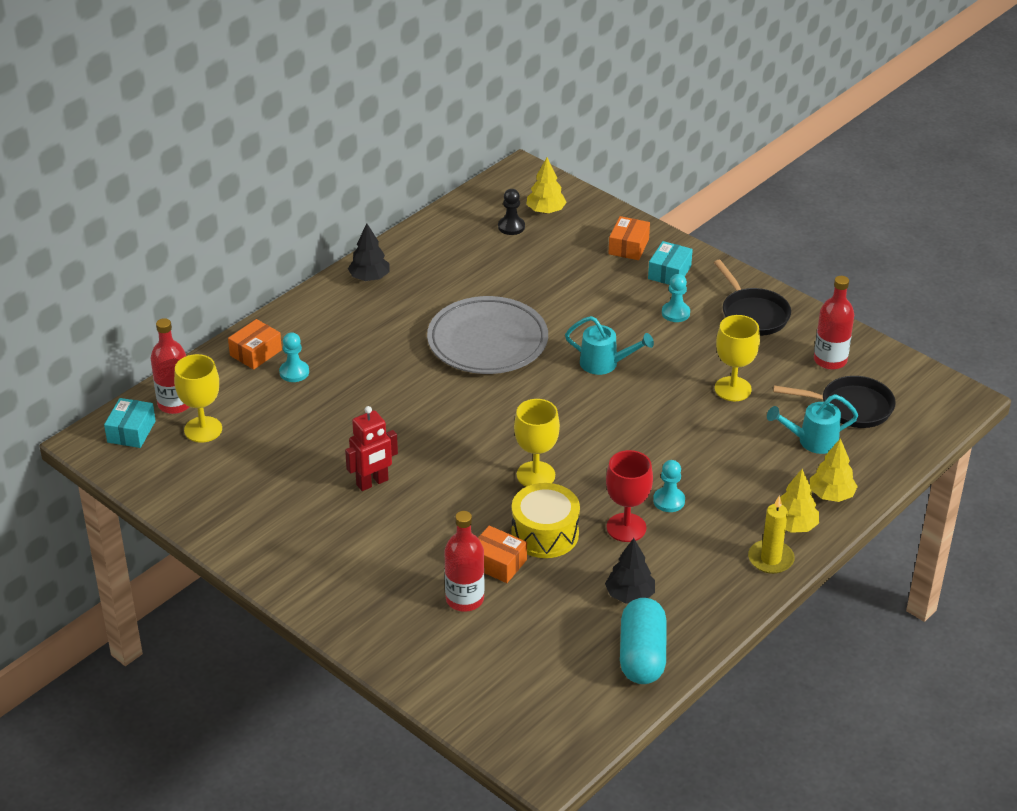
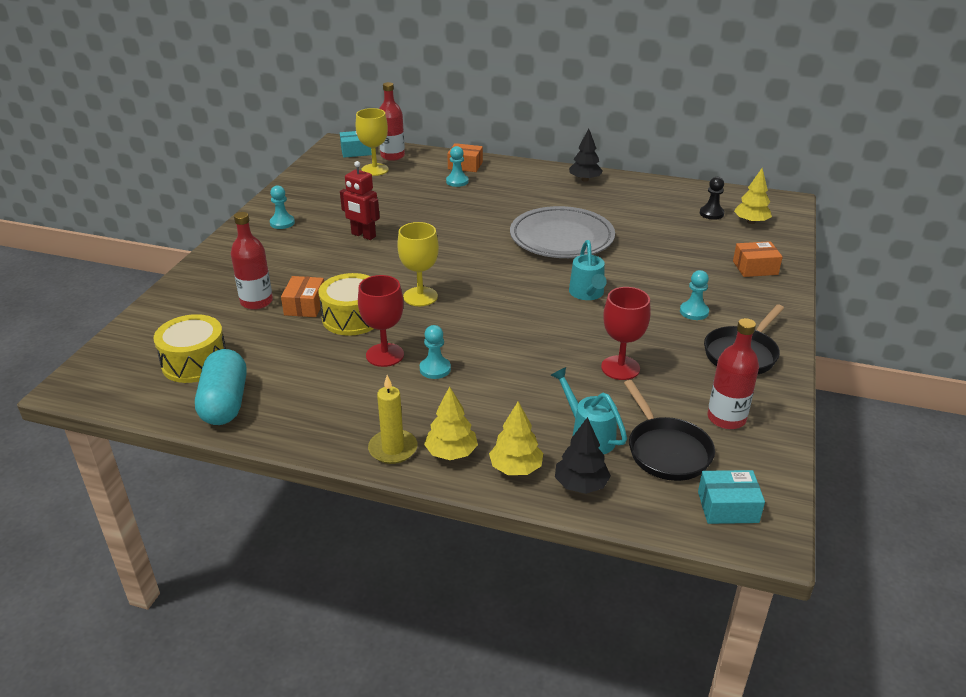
camera: 65 degrees right, 5 degrees down
black tree [605,538,655,604] -> black tree moved to [555,417,611,494]
turquoise capsule [620,598,667,684] -> turquoise capsule turned 75 degrees counterclockwise [195,349,247,425]
turquoise box [648,241,693,285] -> turquoise box moved to [698,470,765,524]
yellow goblet [715,315,760,401] -> red goblet [601,287,651,380]
none -> yellow drum [153,314,226,383]
none -> turquoise pawn [270,185,295,229]

